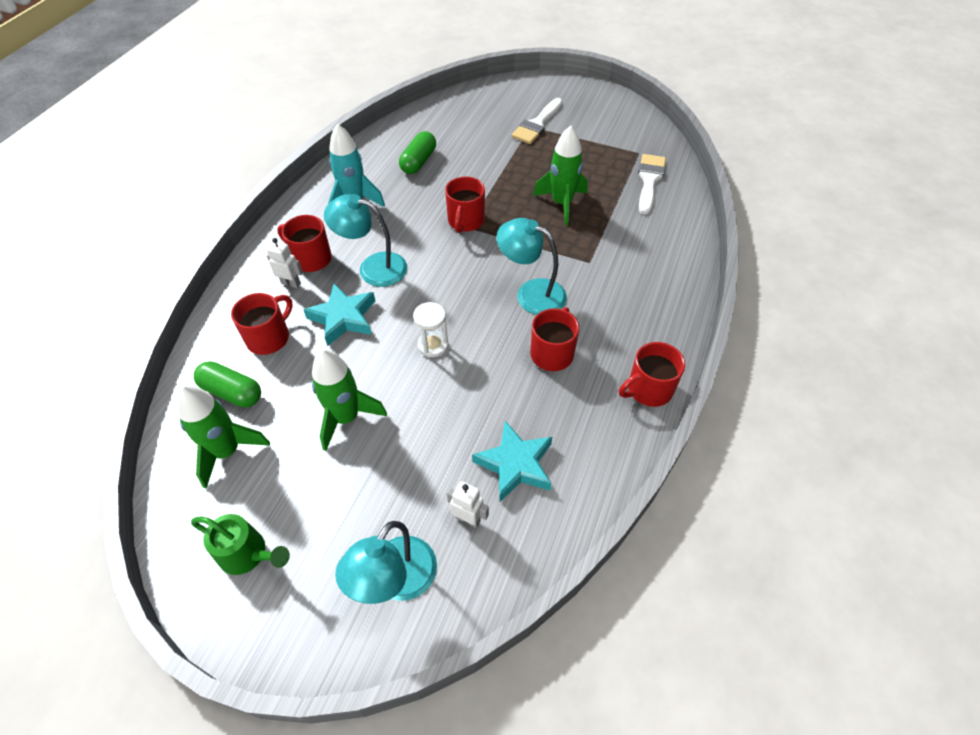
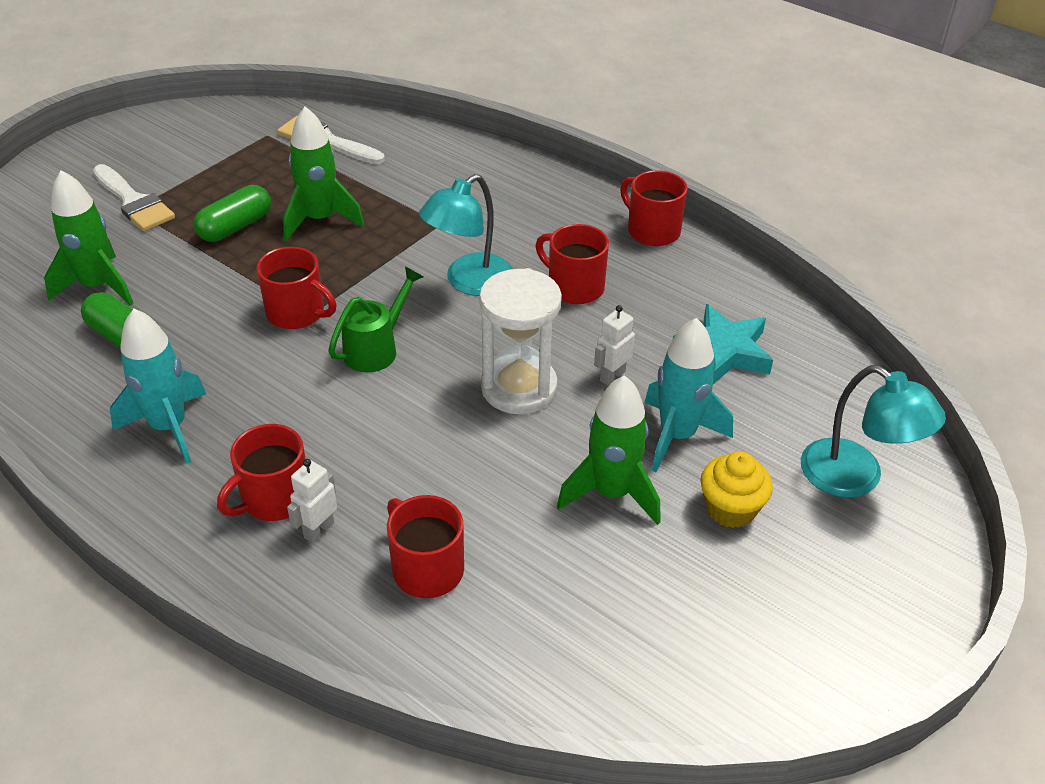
camera: 75 degrees left, 10 degrees down
green rocket [176,385,270,488] -> green rocket moved to [44,170,134,306]
green watering can [191,514,290,575] -> green watering can moved to [328,266,423,373]
green capsule [194,361,261,407] -> green capsule moved to [194,185,271,242]
turquoise star [304,283,375,346] -> none
turquoise lamp [324,194,407,287] -> none
white hourglass [413,302,448,357] -> white hourglass [479,268,562,414], size x1.76
white robot [447,481,489,528] -> white robot moved to [594,305,635,385]
red mug [619,342,685,407] -> red mug turned 150 degrees clockwise [620,170,687,246]
none -> turquoise rocket [644,318,733,472]
none -> yellow cupcake [701,451,773,528]

